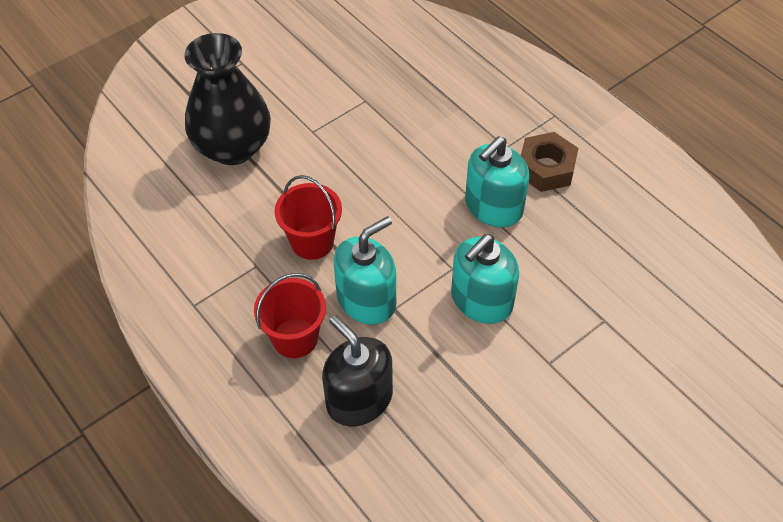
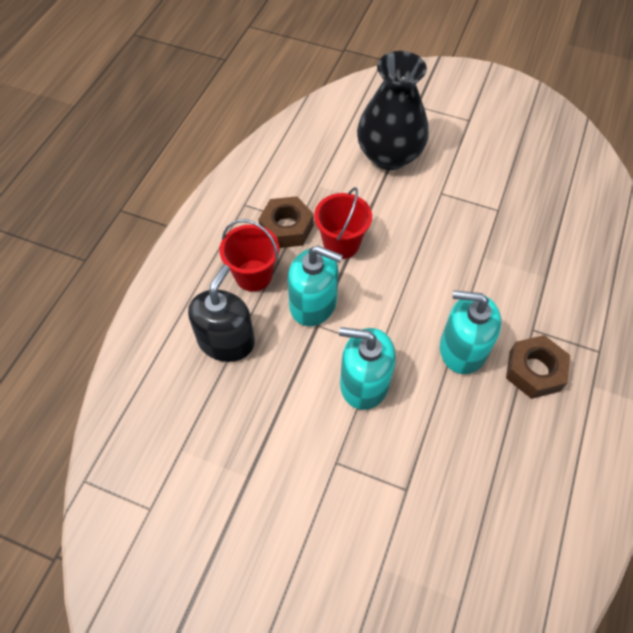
camera: 60 degrees right, 5 degrees up
none -> brown nut [258,196,314,248]

